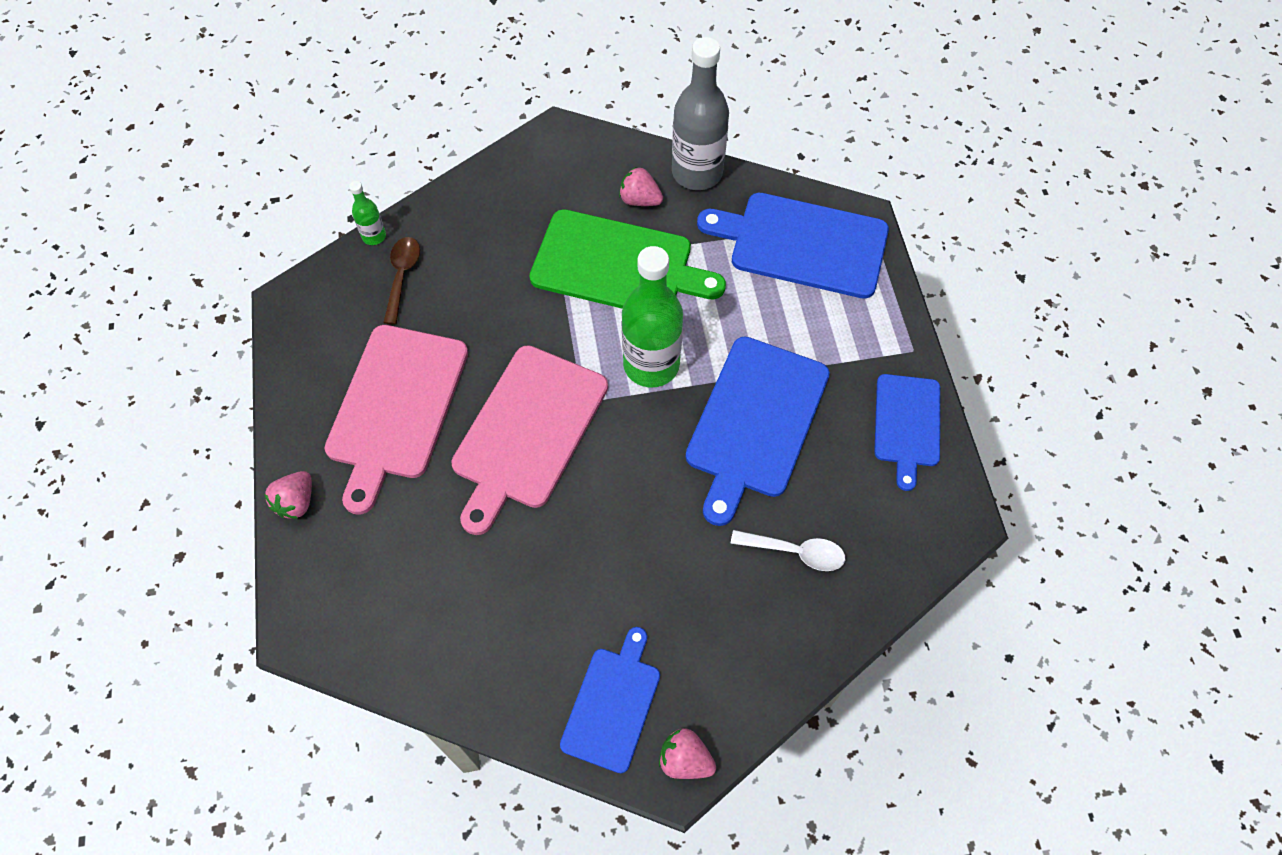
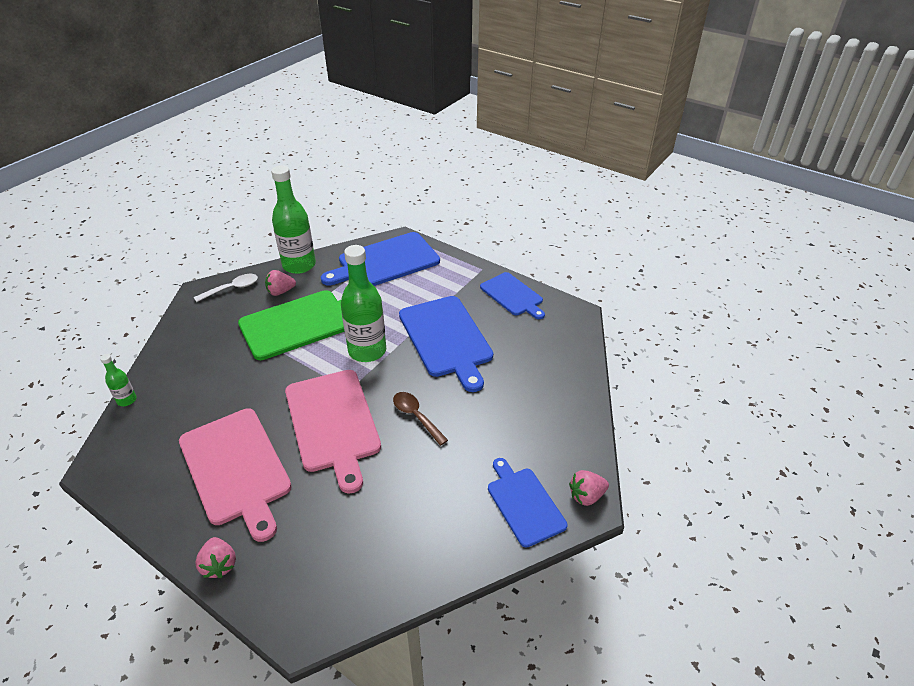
camera: 45 degrees left, 20 degrees down
brown spoon [383,237,420,324] -> brown spoon moved to [393,392,448,446]
grey bottle [672,37,729,190] -> green bottle [271,165,316,274]
white spoon [730,530,845,571] -> white spoon moved to [194,274,258,302]

